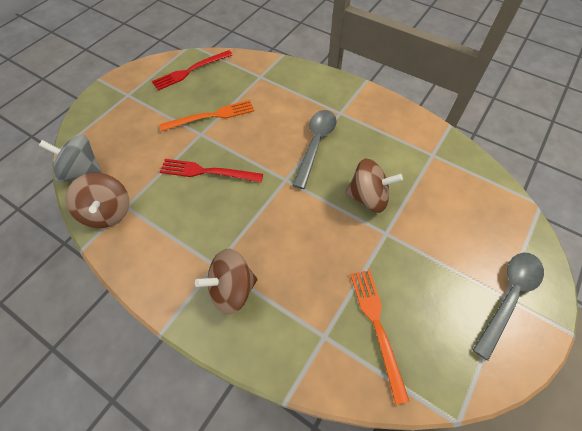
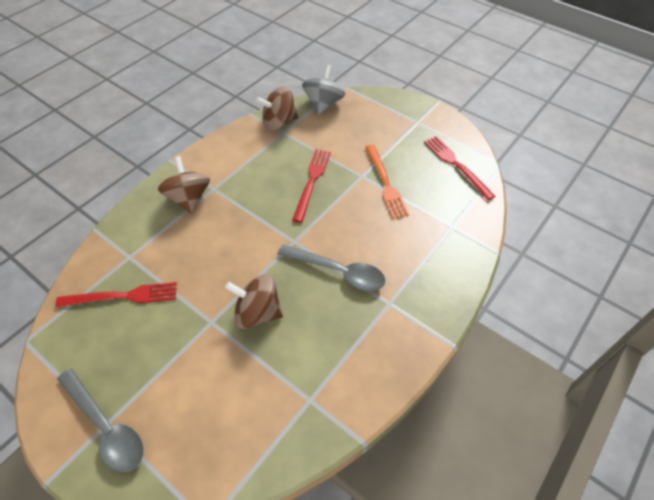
camera: 95 degrees right, 5 degrees down
brown spinning top [345,158,403,213] -> brown spinning top turned 90 degrees clockwise [225,274,283,329]
orange fork [350,270,409,405] -> red fork [55,282,177,307]

